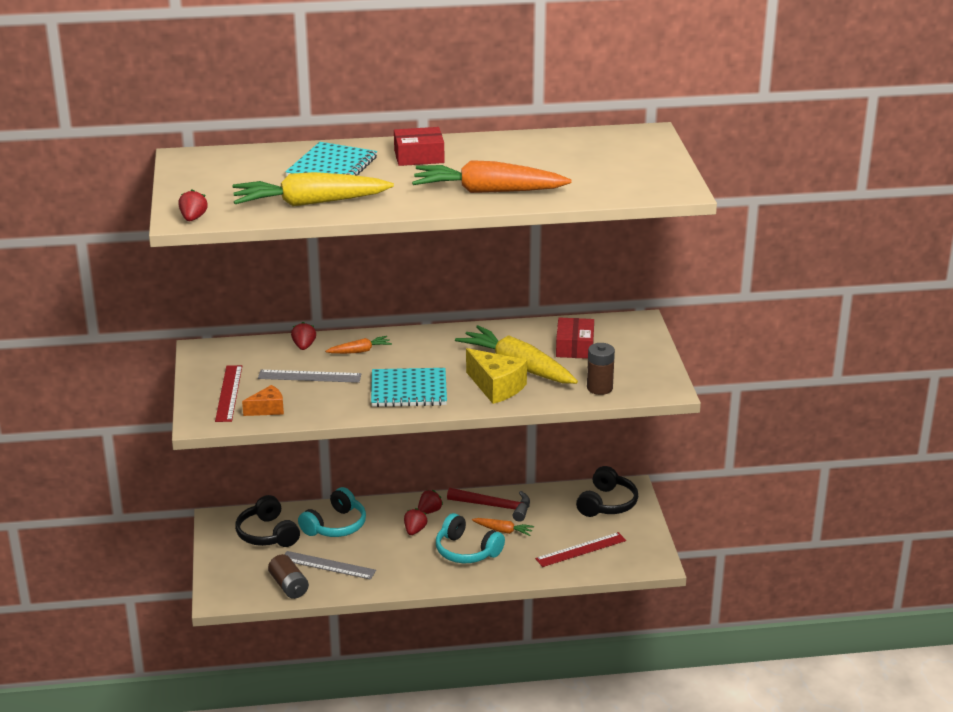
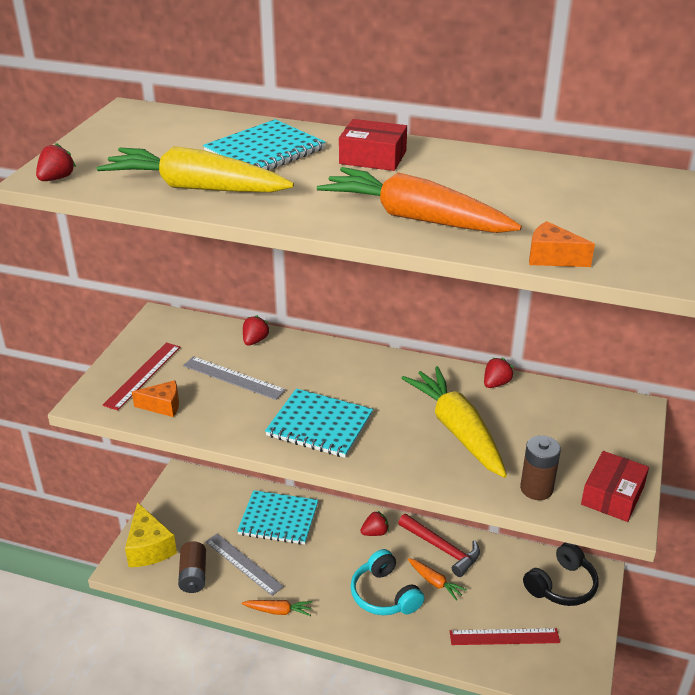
camera: 25 degrees right, 5 degrees up
black headphones [235,495,300,547] -> none
turquoise headphones [298,487,366,537] -> turquoise notebook [237,490,318,545]
orange carrot [325,336,392,354] -> orange carrot moved to [242,600,313,616]
red strawberry [404,508,427,535] -> red strawberry moved to [484,358,514,388]
yellow cheese [466,348,527,404] -> yellow cheese moved to [125,502,177,567]
red box [556,318,594,359] -> red box moved to [581,451,649,522]
none -> orange cheese [529,221,595,267]

